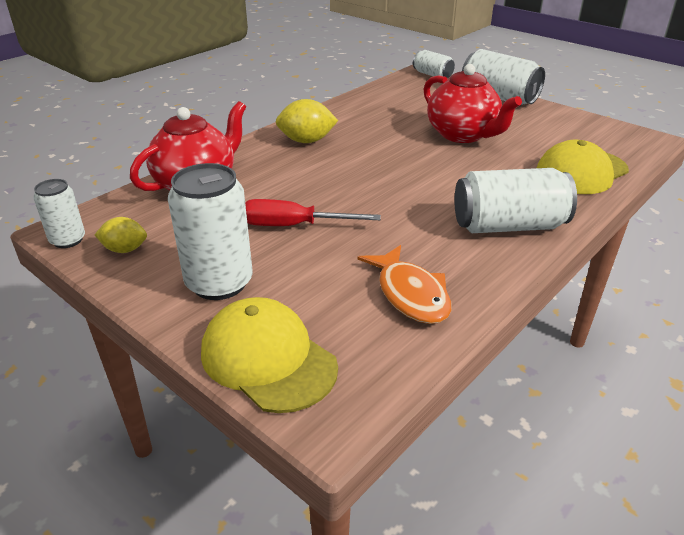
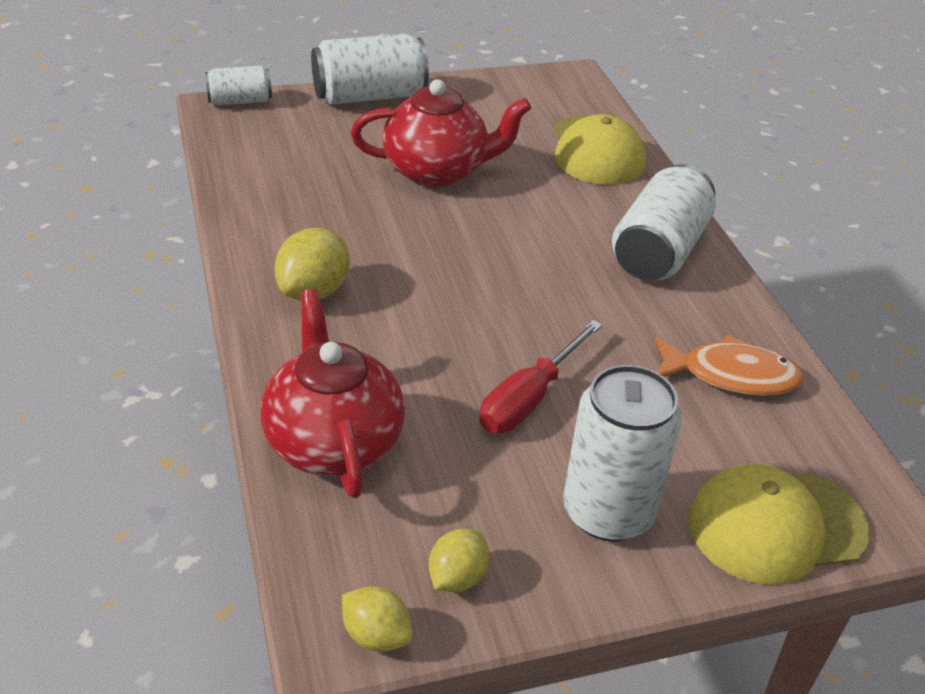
camera: 60 degrees left, 5 degrees up
white can [33,179,85,248] -> yellow lemon [342,586,412,652]

